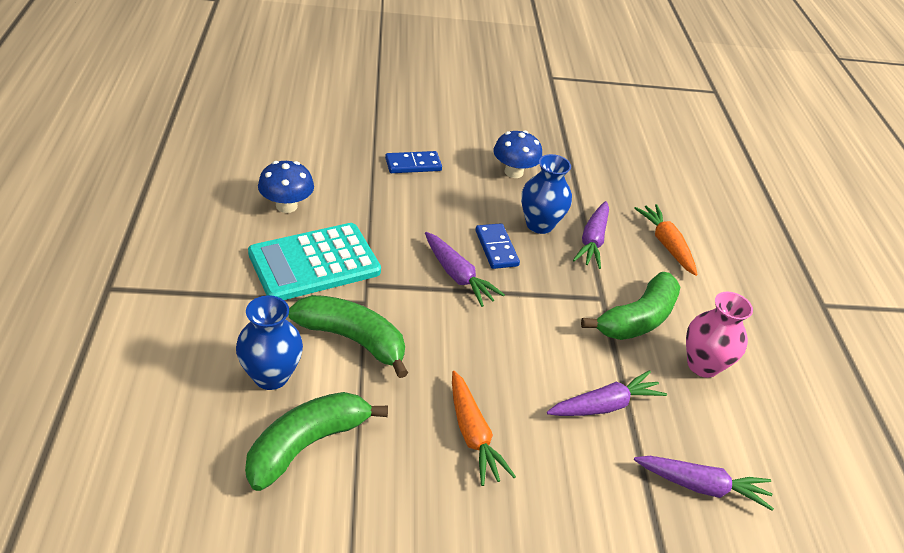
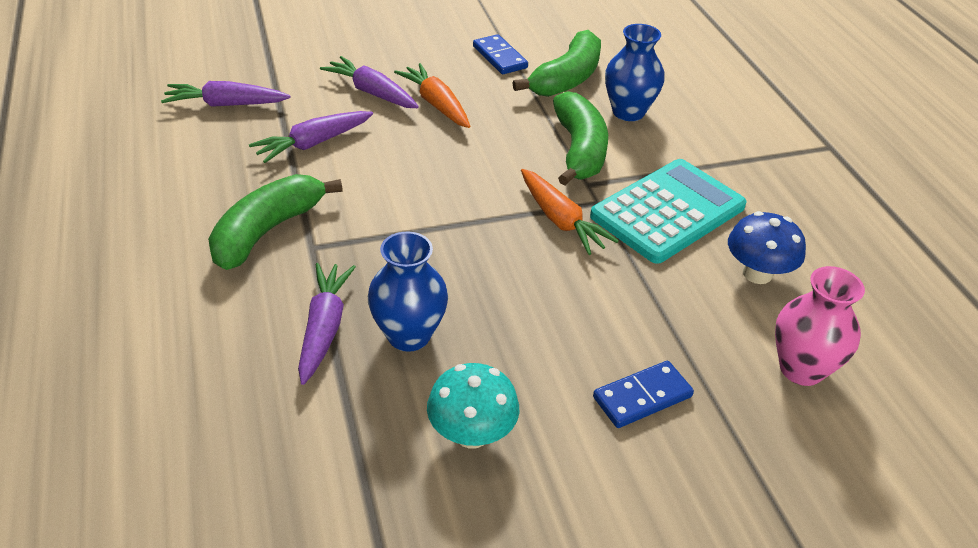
camera: 170 degrees right, 0 degrees up
green banana [288,295,408,378] -> green banana turned 105 degrees counterclockwise [553,91,608,186]
purple carrot [425,232,505,307] -> purple carrot moved to [320,56,419,108]
blue domino [475,223,520,269] -> blue domino moved to [473,34,528,74]
blue mushroom [493,130,542,178] -> turquoise mushroom [427,363,519,449]
orange carrot [634,204,697,276] -> orange carrot moved to [521,169,619,255]
pink vase [686,292,753,378] -> pink vase moved to [775,266,865,386]

